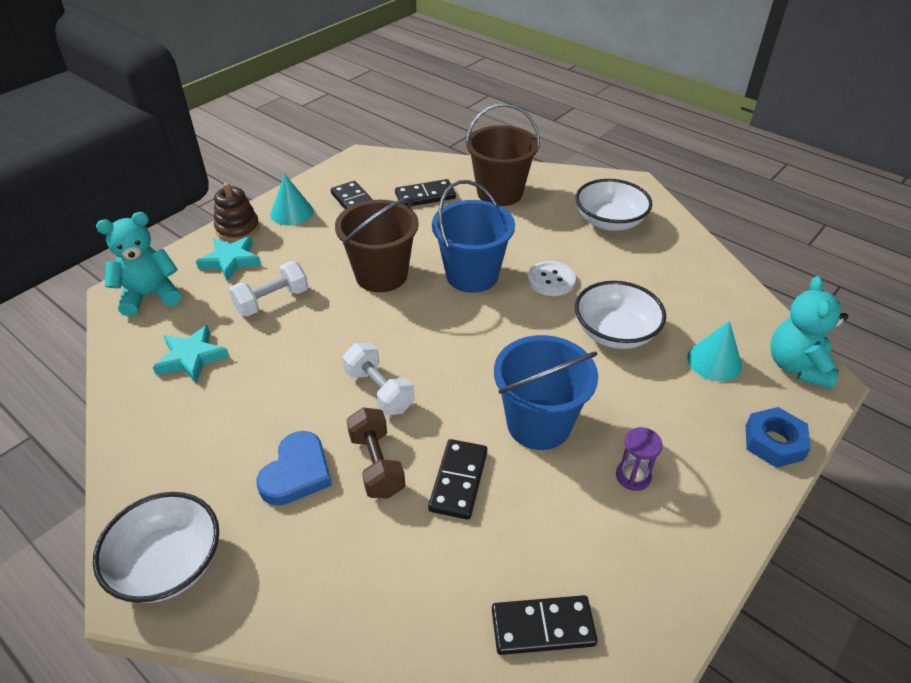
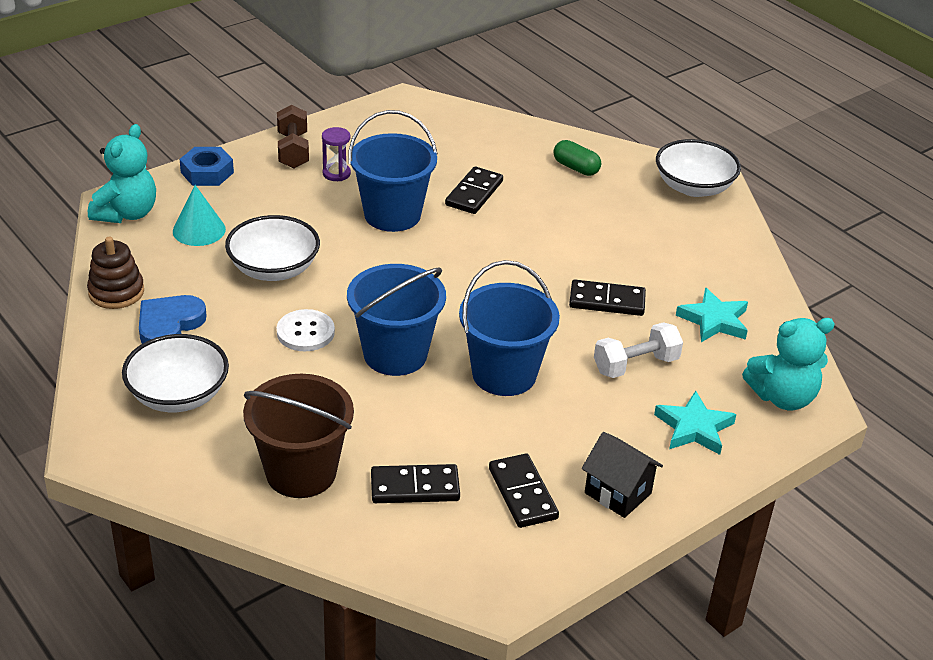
camera: 170 degrees left, 5 degrees down
brown stacking toy [214,182,260,242] -> brown stacking toy moved to [87,237,144,309]
blue heart [256,431,332,506] -> blue heart moved to [139,295,207,344]
turquoise cone [271,174,314,225] -> black house [582,432,663,518]
brown bucket [335,197,419,292] -> blue bucket [459,260,560,396]
white dumbbell [343,343,414,415] -> none
brown dumbbell [347,407,405,499] -> brown dumbbell moved to [277,105,309,168]
black domino [492,595,598,655] -> black domino moved to [569,280,646,316]
none -> green capsule [553,140,601,176]

